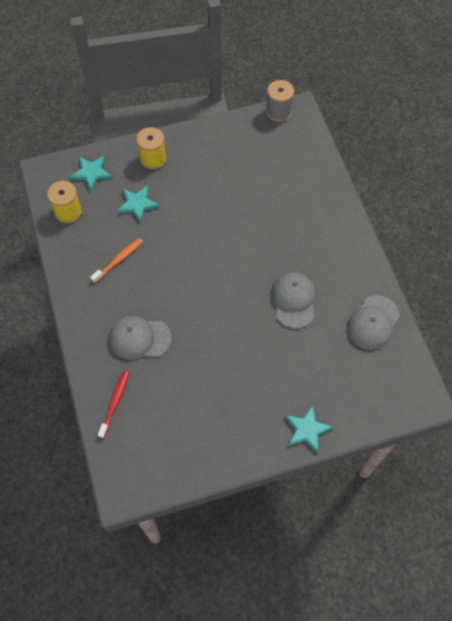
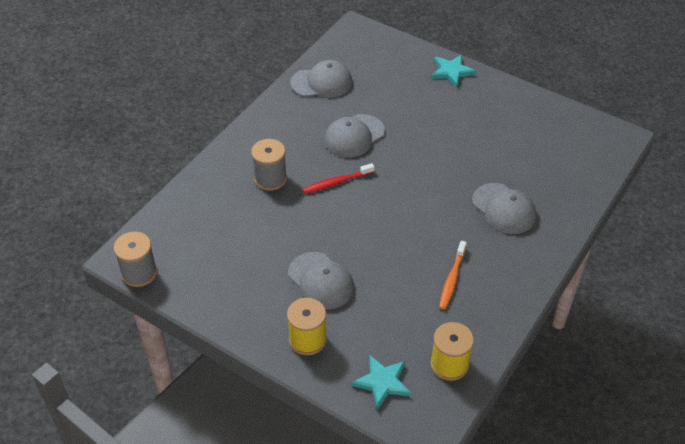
camera: 130 degrees left, 15 degrees down
orange toothbrush [90,238,143,283] -> orange toothbrush turned 75 degrees counterclockwise [439,241,467,310]
red toothbrush [98,371,129,438] -> red toothbrush moved to [302,163,375,194]
turquoise star [117,185,160,223] -> none
none -> grey spool [251,139,287,191]
none -> grey cap [288,252,354,310]

